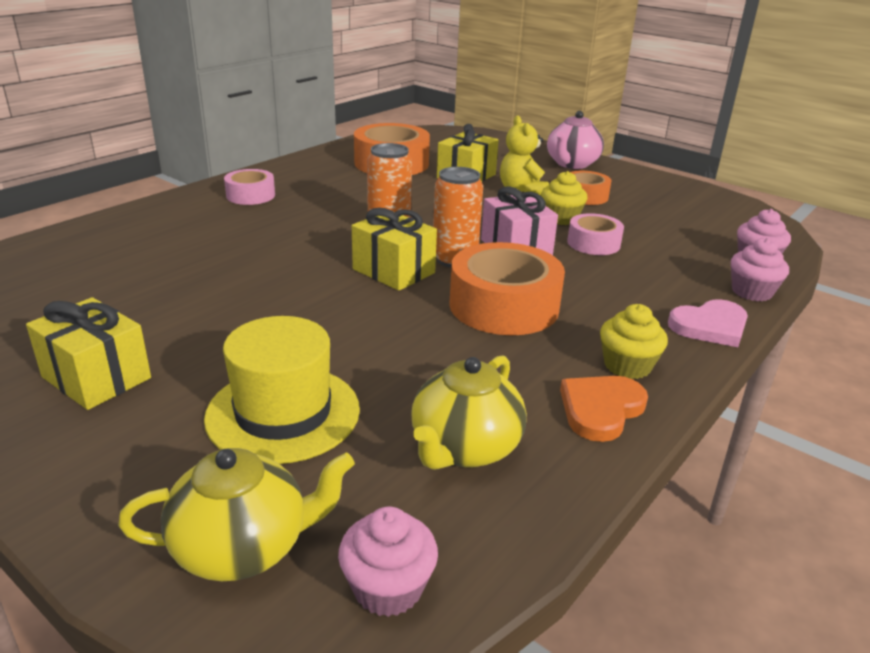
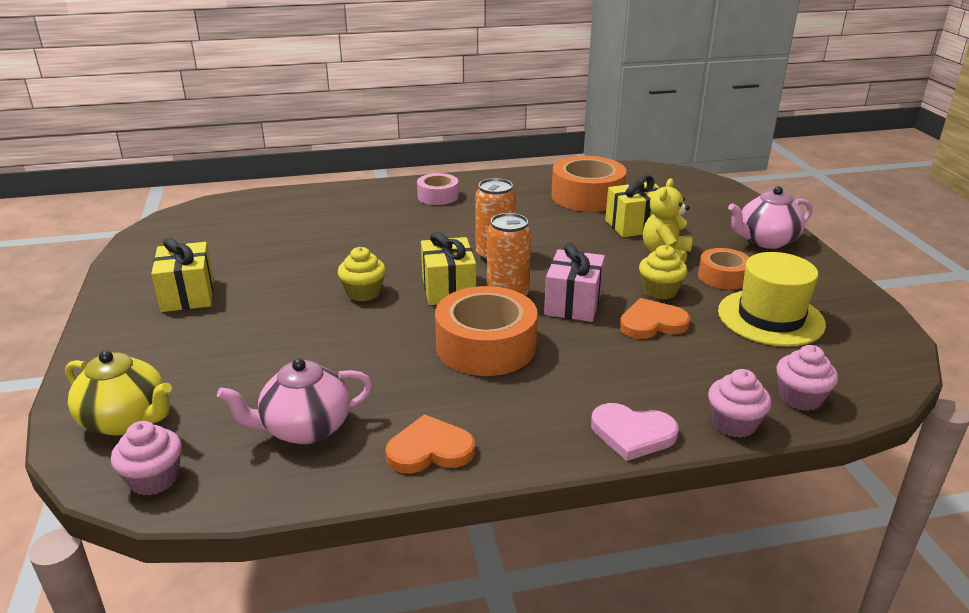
camera: 40 degrees right, 0 degrees up
yellow hat [204,316,360,464] -> yellow hat moved to [718,252,826,347]
yellow teapot [412,355,527,470] -> pink teapot [217,358,372,444]
pink tape [567,213,624,255] -> orange heart [620,298,690,339]
yellow cupcake [600,304,668,379] -> yellow cupcake moved to [338,247,386,302]

